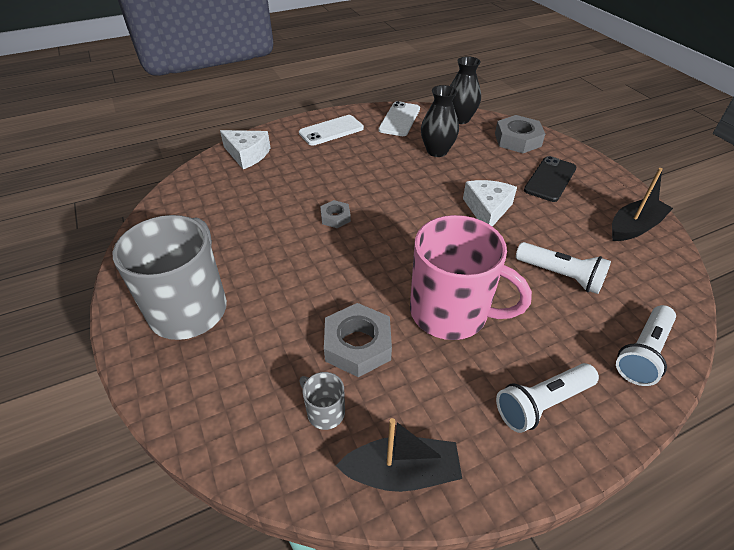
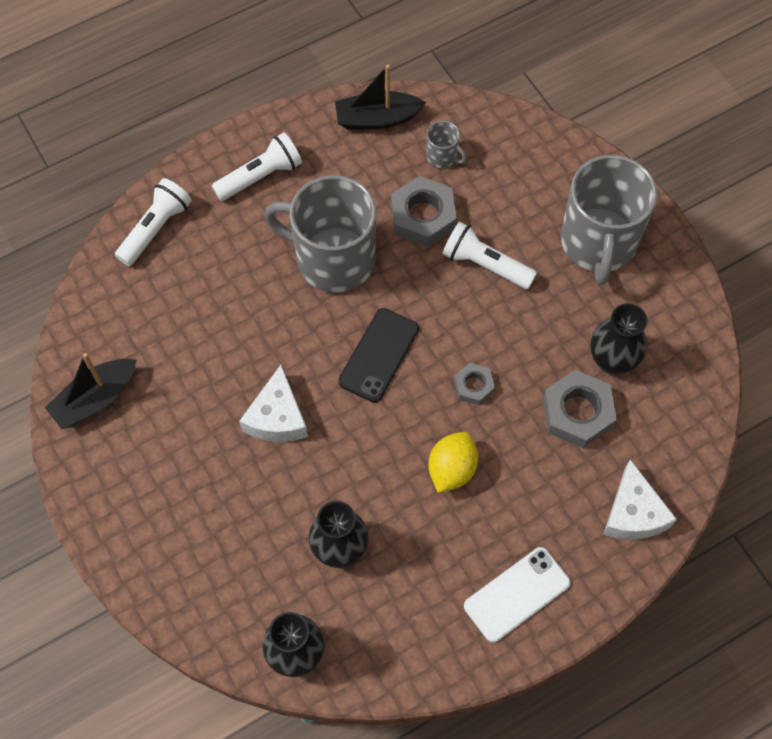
camera: 175 degrees right, 20 degrees up
white cheese [220,130,271,169] -> white cheese turned 120 degrees counterclockwise [603,459,677,540]
white phone [379,101,420,136] -> none
pink mug [410,215,532,340] -> grey mug [264,175,376,293]
grey nut [495,115,545,153] -> grey nut moved to [543,370,617,448]
white flashlight [516,242,611,294] -> white flashlight moved to [442,222,537,289]
black phone [524,156,576,202] -> black phone moved to [338,308,419,402]
none -> yellow lemon [429,432,478,493]
none -> black vase [591,303,647,374]

